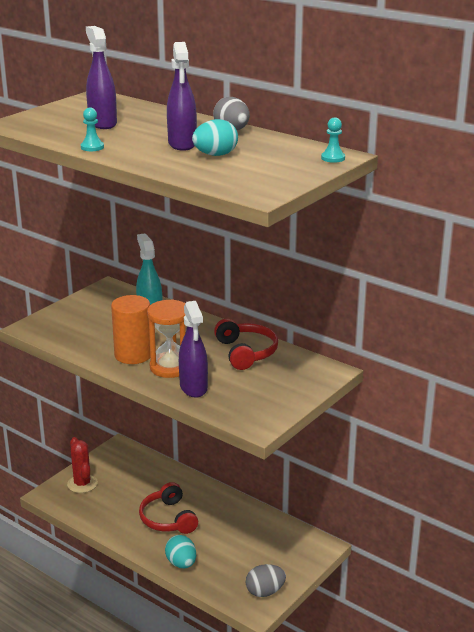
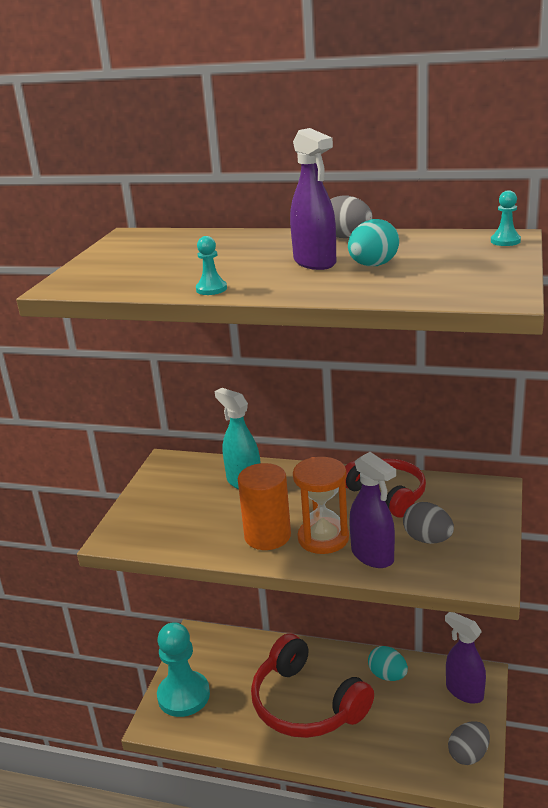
camera: 20 degrees left, 0 degrees up
red cactus [67,437,98,493] -> turquoise pawn [157,622,210,717]
purple spray bottle [86,26,117,129] -> purple spray bottle moved to [445,612,486,704]
red headphones [139,482,198,534] -> red headphones [251,633,374,738], size x1.61
turquoise egg [165,535,196,568] -> turquoise egg moved to [368,646,408,681]
none -> grey egg [403,502,454,544]

